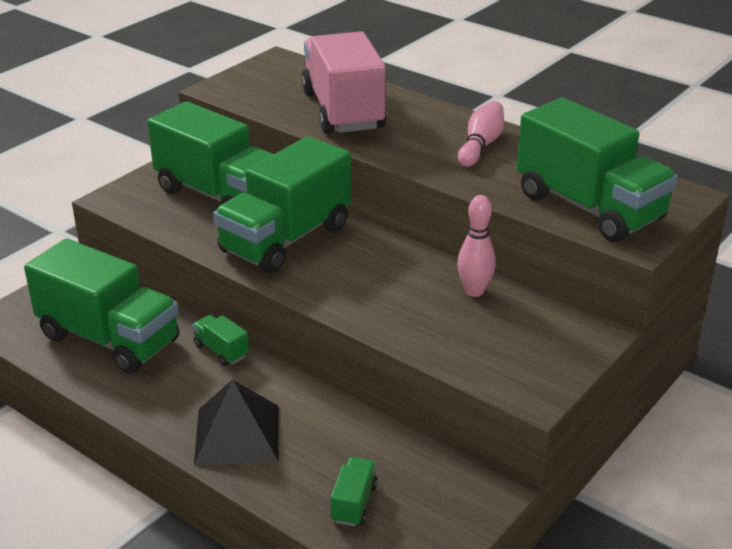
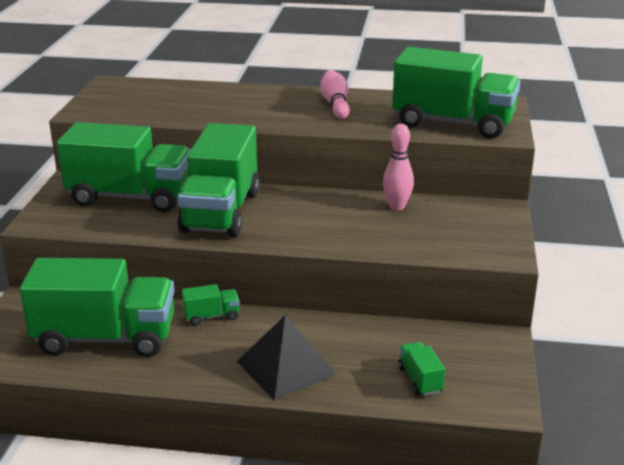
camera: 30 degrees left, 5 degrees down
green truck [192,315,249,366] -> green truck turned 150 degrees clockwise [182,284,240,326]
pink truck [301,31,387,134] -> none

